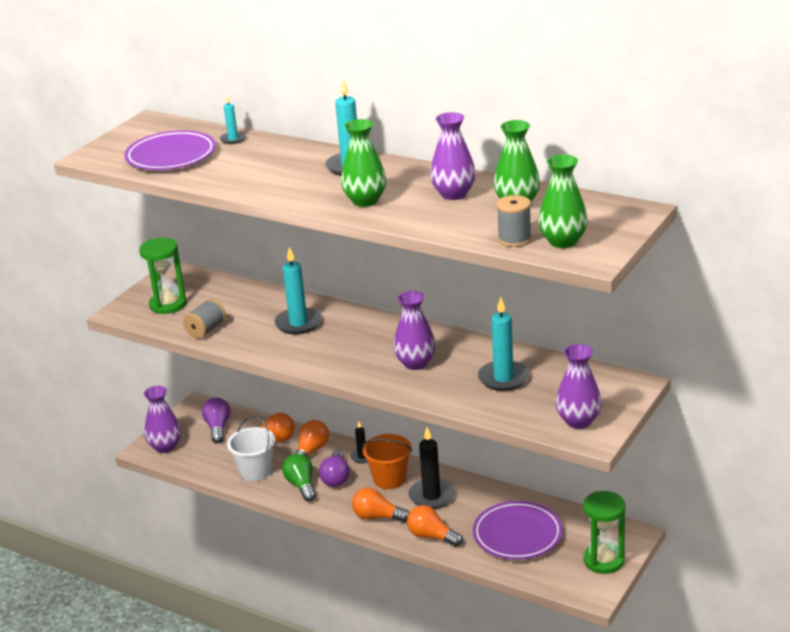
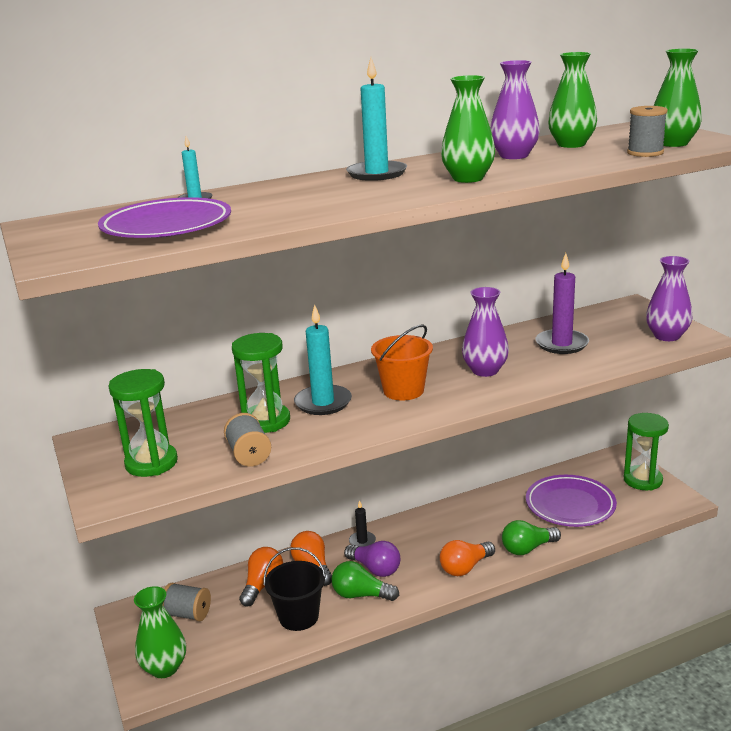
camera: 55 degrees left, 5 degrees down
purple vase [144,386,181,453] -> green vase [134,586,186,678]
purple light bulb [202,398,231,443] -> grey spool [163,583,211,621]
white bucket [227,416,275,481] -> black bucket [263,547,326,631]
orange bucket [362,434,412,489] -> orange bucket moved to [371,325,433,401]
orange light bulb [407,505,463,547] -> green light bulb [502,520,561,555]
black candle [408,427,455,509] -> none
turquoise candle [478,297,529,391] -> purple candle [536,253,589,354]
none -> green hourglass [232,333,290,433]

